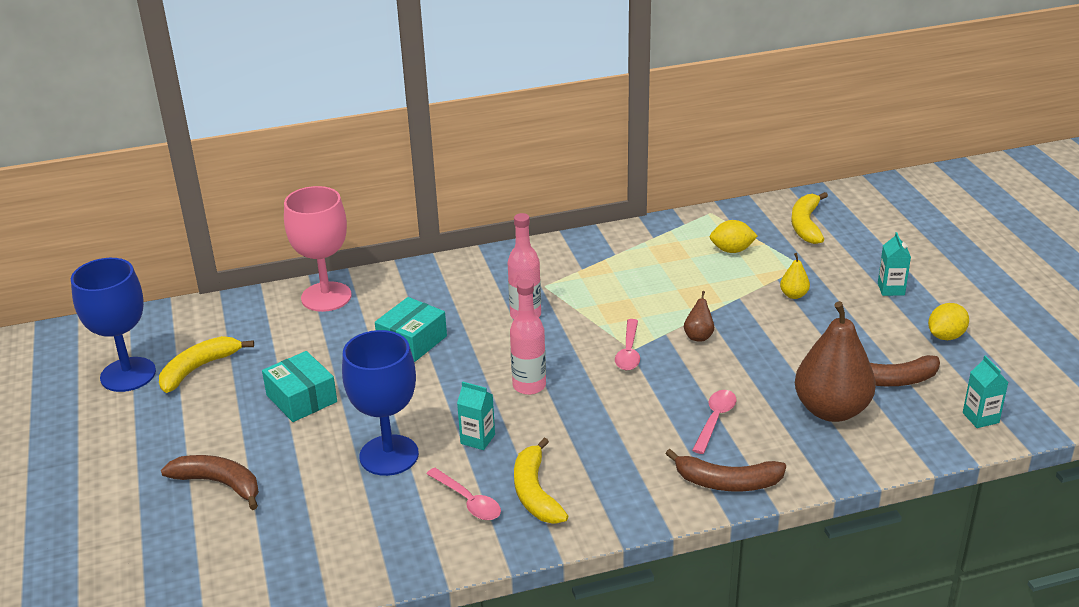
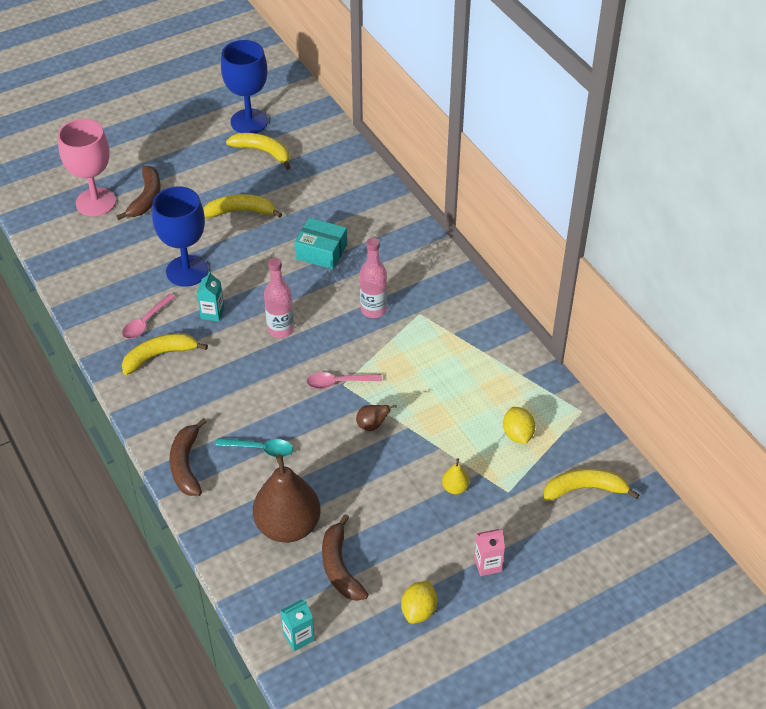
camera: 75 degrees right, 15 degrees up
turquoise box [262,351,337,422] -> yellow banana [203,194,282,218]
pink goblet [284,186,352,312] -> pink goblet moved to [58,119,116,216]
pink spoon [692,390,737,454] -> turquoise spoon [216,438,293,457]
turquoise carton [878,232,911,296] -> pink carton [474,529,505,576]
yellow lemon [928,303,969,340] -> yellow lemon turned 75 degrees clockwise [401,580,437,624]

